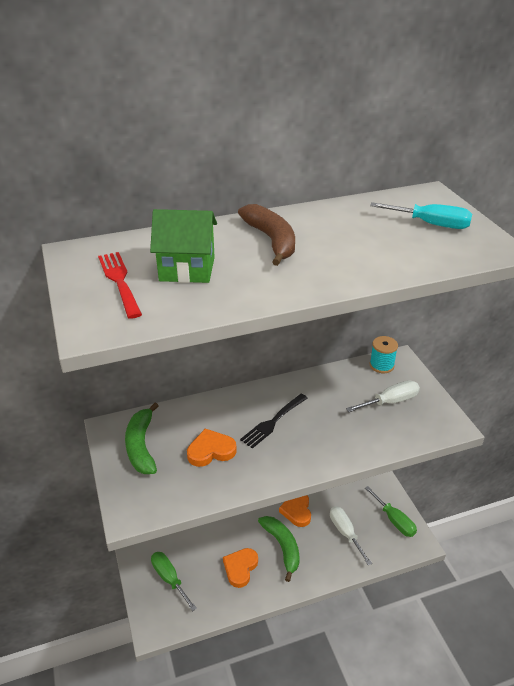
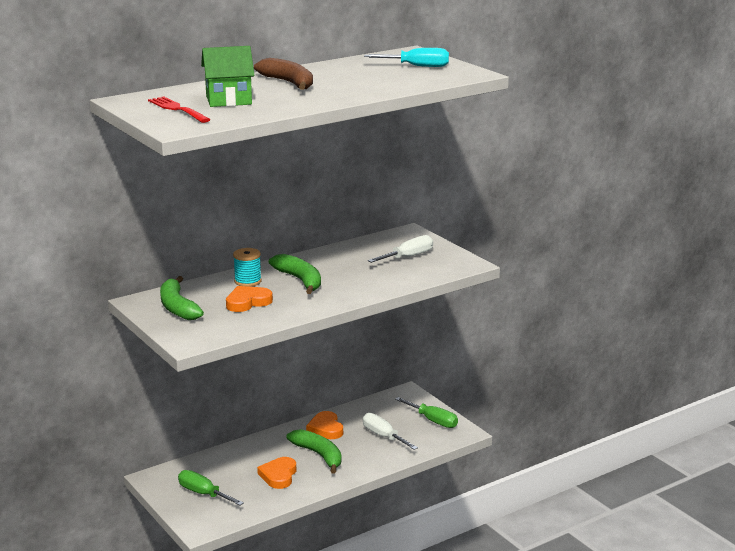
camera: 15 degrees left, 15 degrees down
black fork [240,393,308,449] -> green banana [269,254,321,294]
turquoise spool [370,336,398,373] -> turquoise spool moved to [233,248,262,287]

